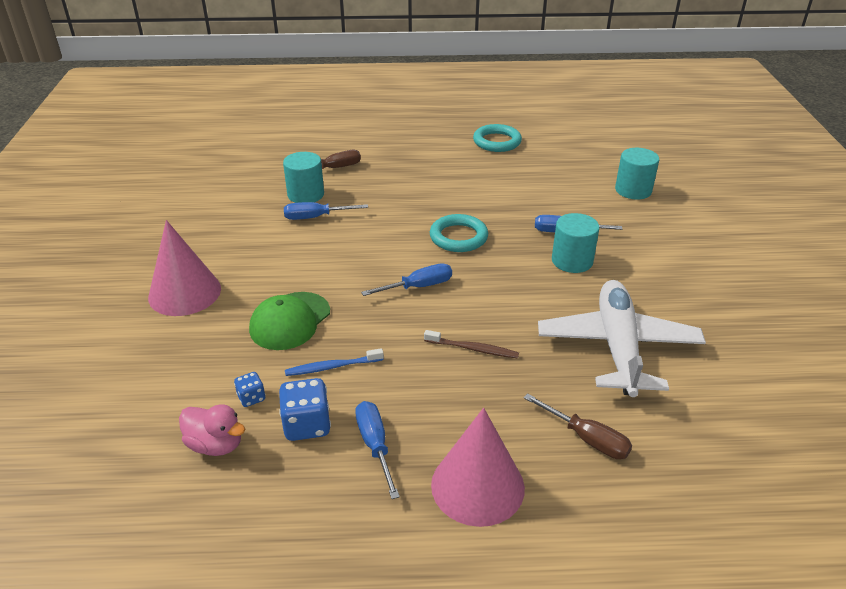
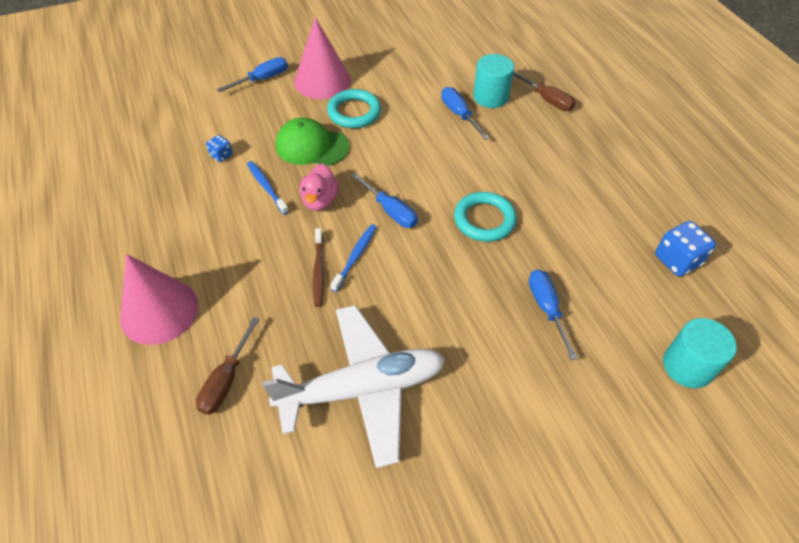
camera: 70 degrees right, 15 degrees up
pink duck [179,404,245,456] -> pink duck moved to [299,164,339,211]
blue dice [279,378,331,441] -> blue dice moved to [655,221,716,276]
blue screwdriver [355,401,400,499] -> blue screwdriver moved to [217,57,288,92]
turquoise ring [473,124,522,152] -> turquoise ring moved to [327,89,381,128]
turquoise cylinder [552,213,600,273] -> none
none -> blue toothbrush [330,224,377,292]

